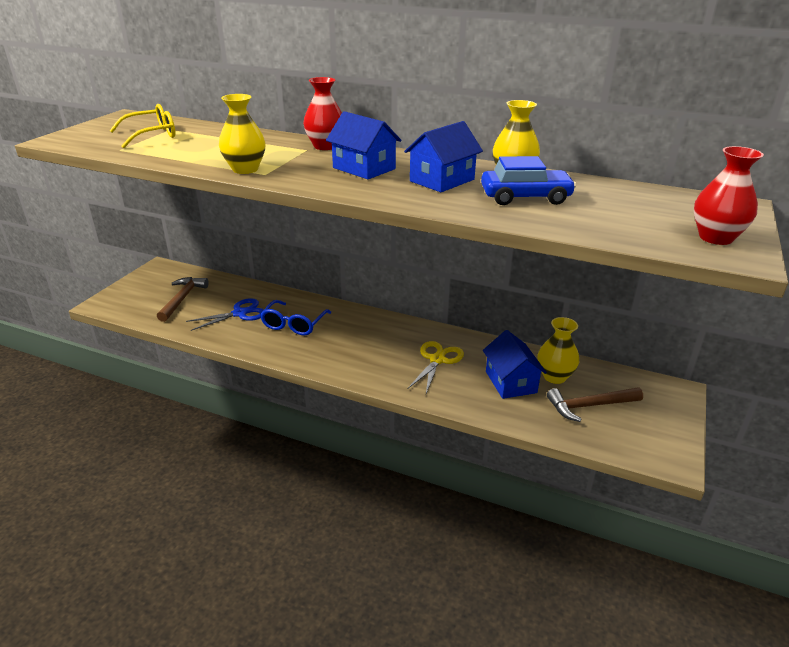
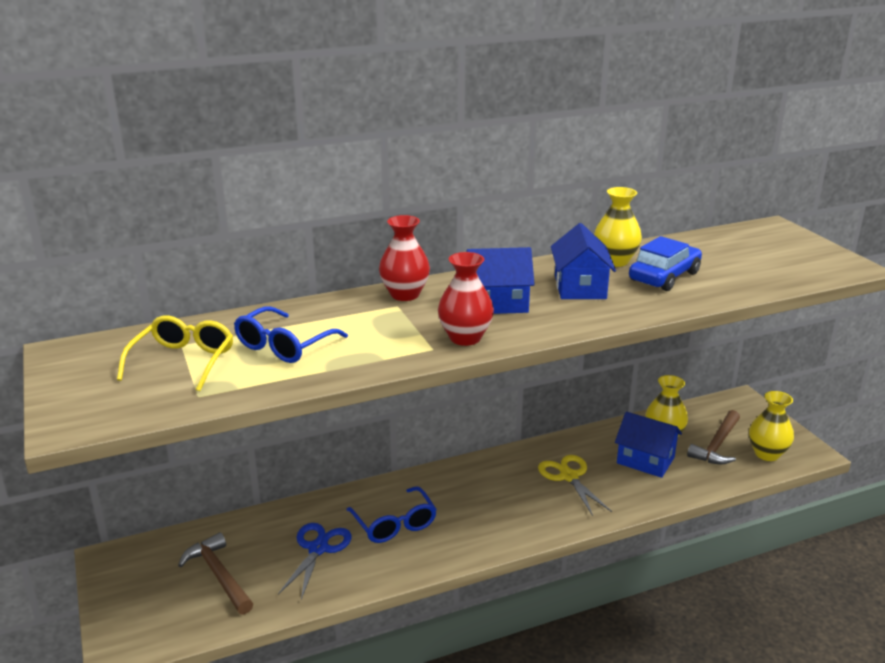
camera: 45 degrees left, 5 degrees down
yellow vase [219,94,266,174] -> yellow vase moved to [749,391,794,461]
red vase [694,146,764,245] -> red vase moved to [438,252,494,346]
none -> blue glasses [234,306,348,363]

